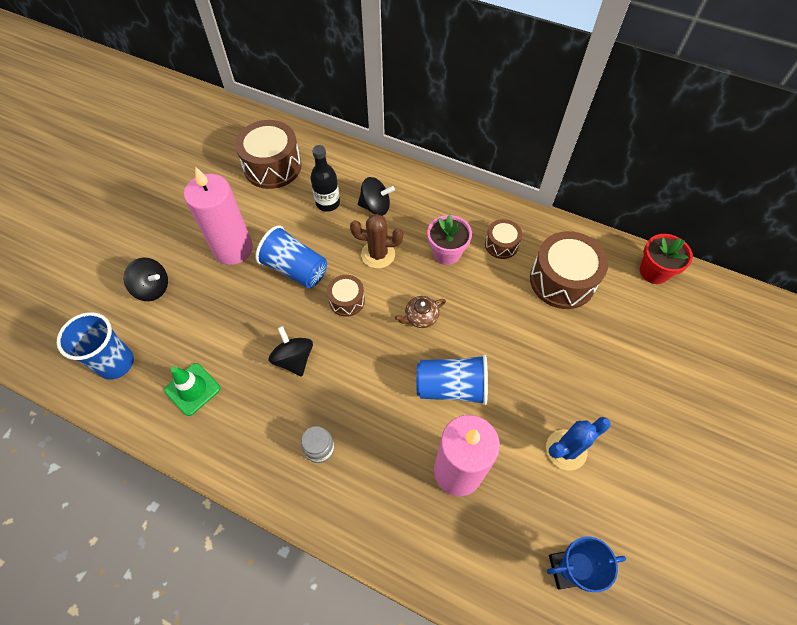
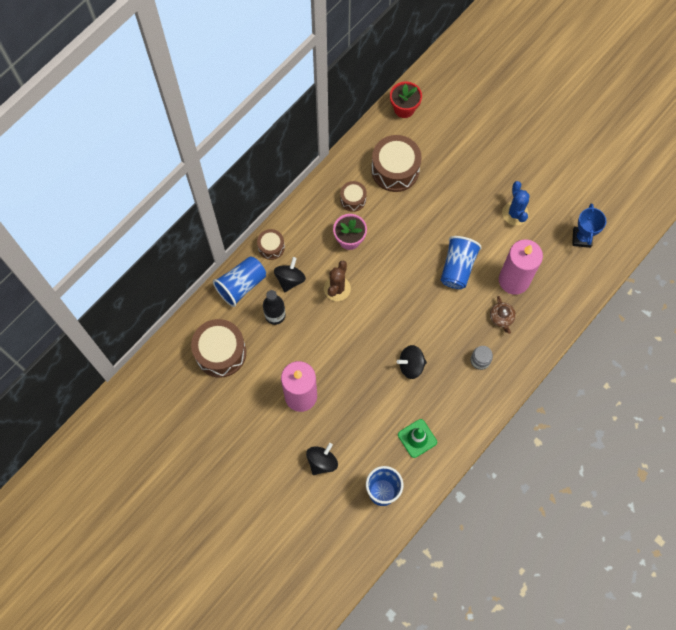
camera: 75 degrees left, 10 degrees up
blue cup [256,225,327,288] -> blue cup moved to [213,256,266,307]
brown drum [327,275,365,317] -> brown drum moved to [257,229,285,260]
brown teapot [395,296,446,328] -> brown teapot moved to [490,296,516,334]

